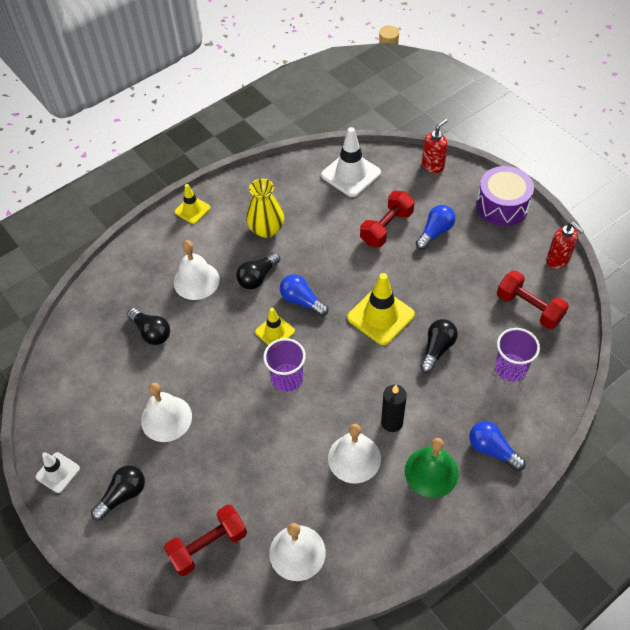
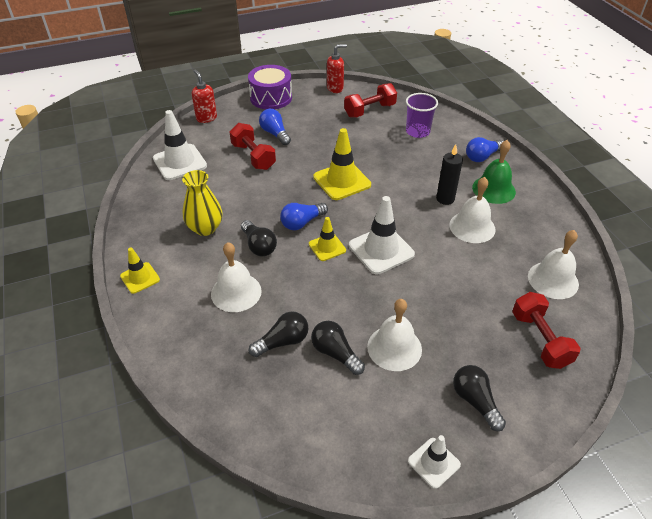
camera: 75 degrees left, 10 degrees down
purple cup [263,338,306,392] -> white traffic cone [349,196,415,274]
black light bulb [420,319,458,373] -> black light bulb moved to [311,321,365,375]

